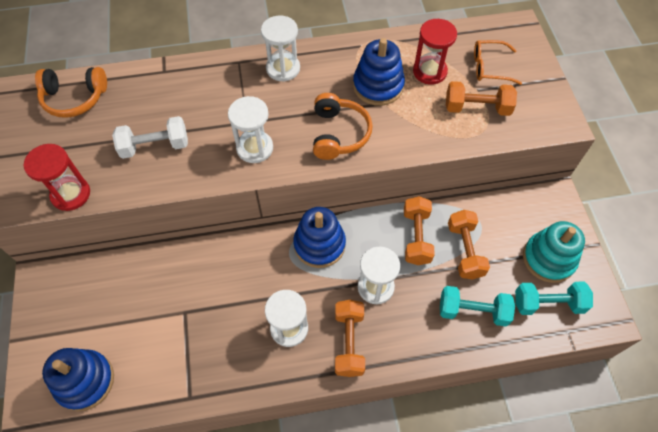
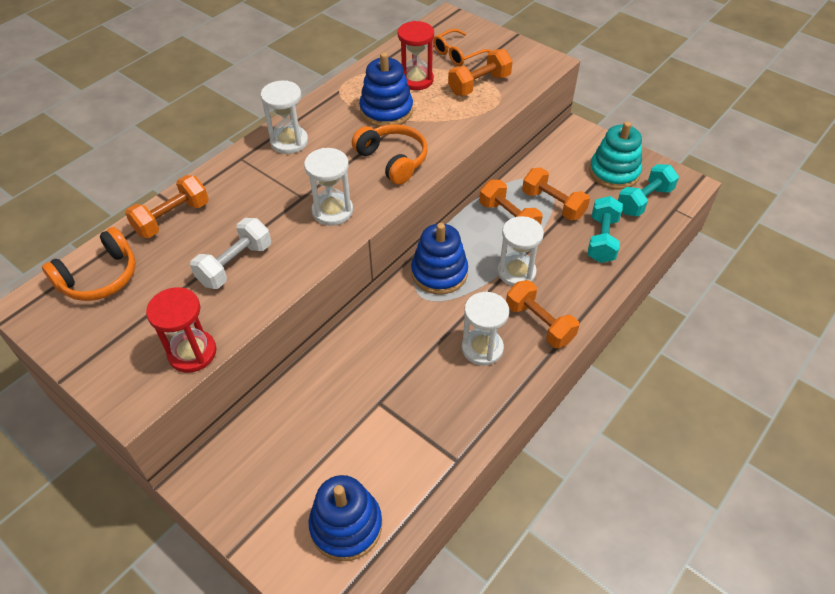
camera: 40 degrees left, 10 degrees down
turquoise dumbbell [440,286,515,326] -> turquoise dumbbell turned 45 degrees counterclockwise [587,196,623,263]
none -> orange dumbbell [125,175,209,238]

